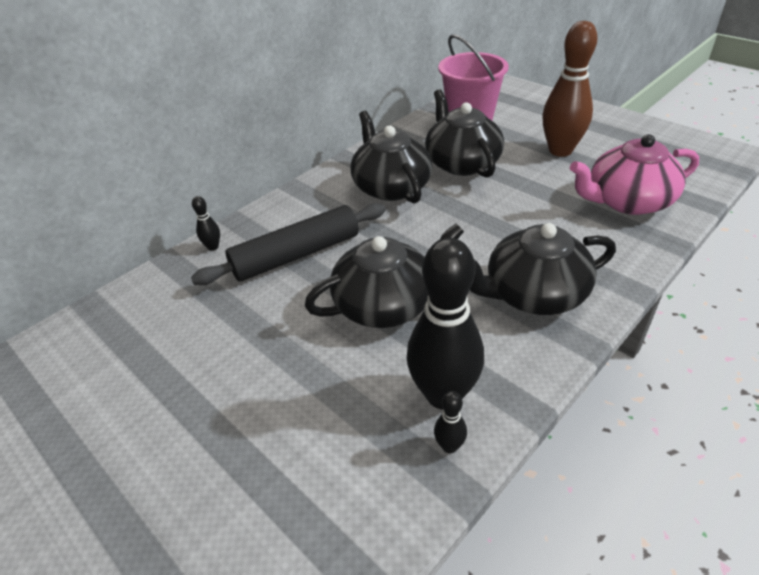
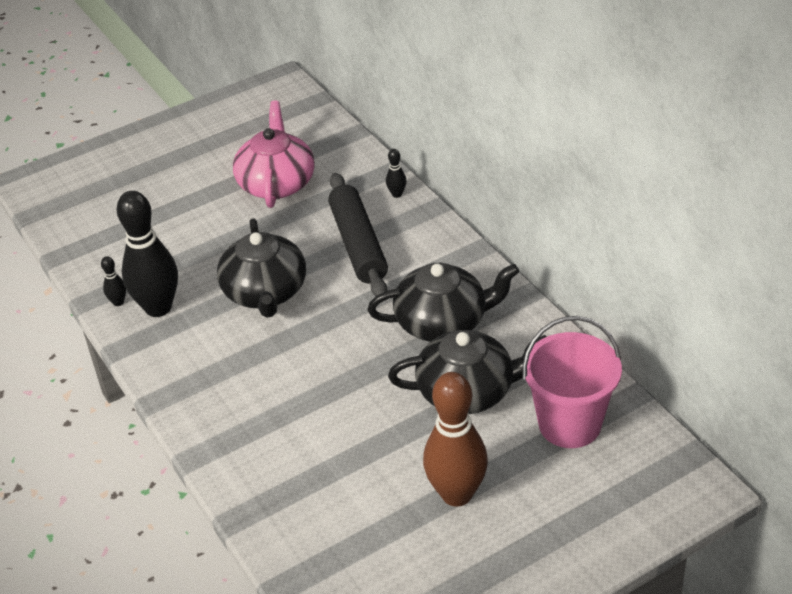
camera: 105 degrees right, 0 degrees up
black teapot [470,223,616,315] -> none
pink teapot [570,134,699,215] -> pink teapot moved to [233,100,315,208]

